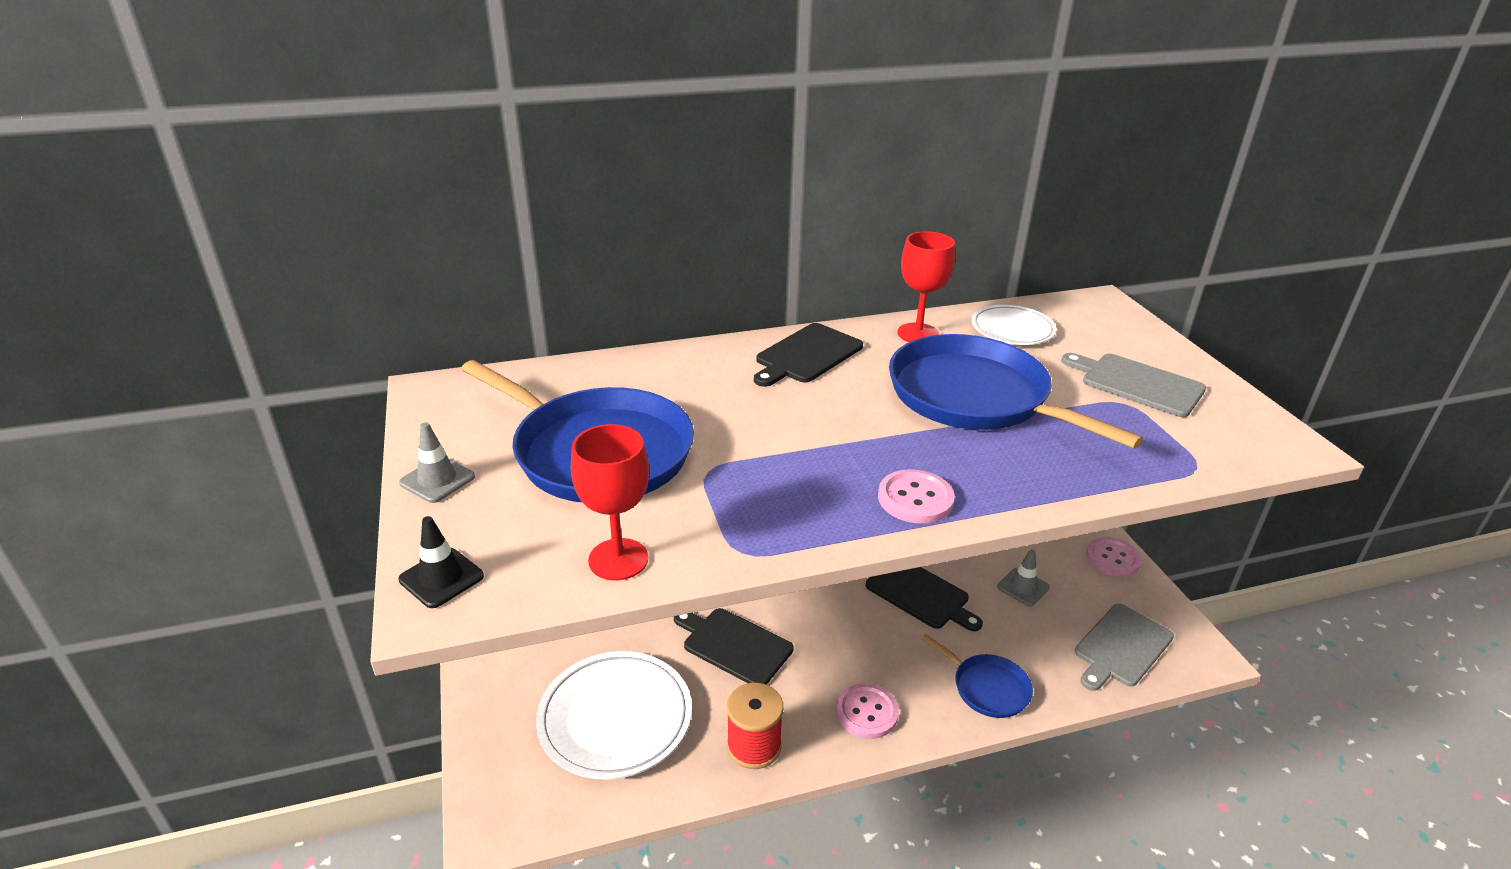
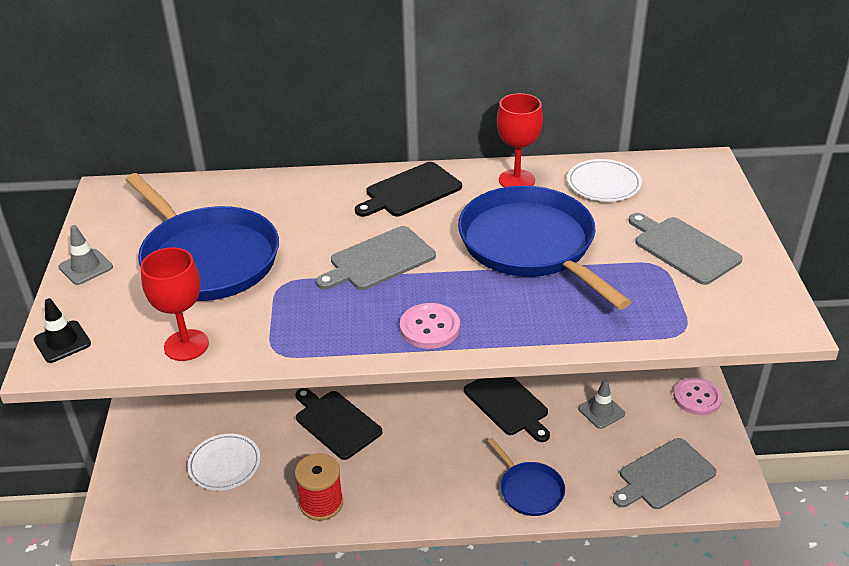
camera: 15 degrees right, 5 degrees up
white plate [536,651,692,780] -> white plate [187,434,261,491], size x0.60
pink button [836,683,899,739] -> none
none -> grey cutting board [316,226,436,290]

